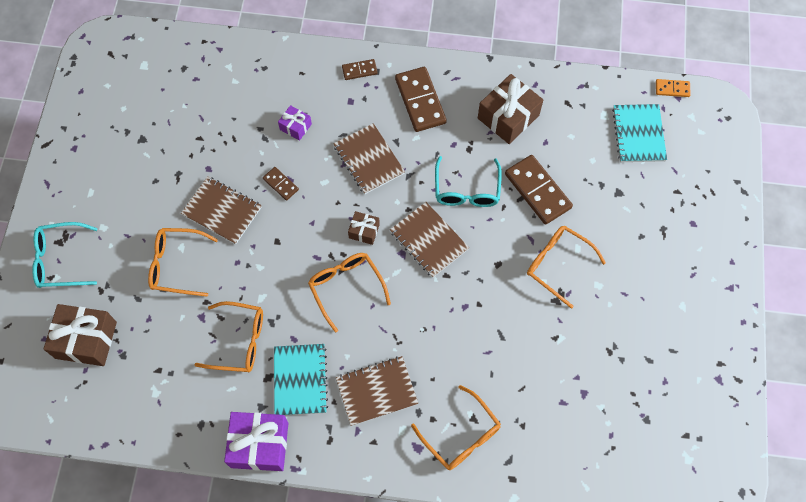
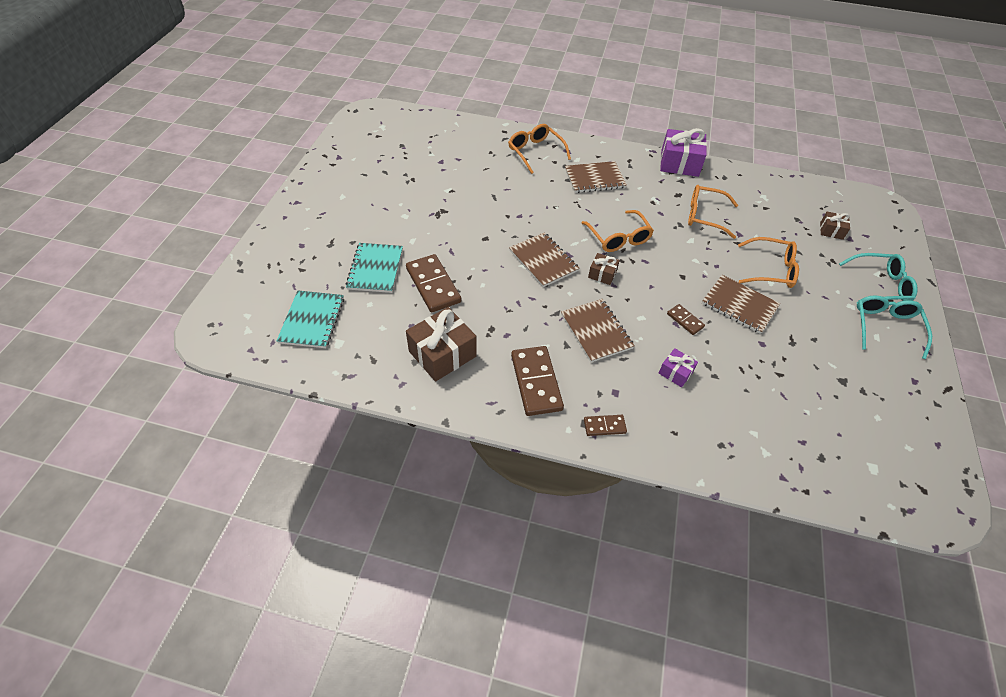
camera: 175 degrees left, 15 degrees down
brown gift [44,304,117,366] -> brown gift [820,212,850,240], size x0.52
turquoise notebook [274,344,328,415] -> turquoise notebook moved to [346,243,403,293]
turquoise glasses [435,156,502,207] -> turquoise glasses moved to [857,296,932,359]
orange glasses [527,226,606,309] -> none
orange domino [656,79,691,97] -> none

